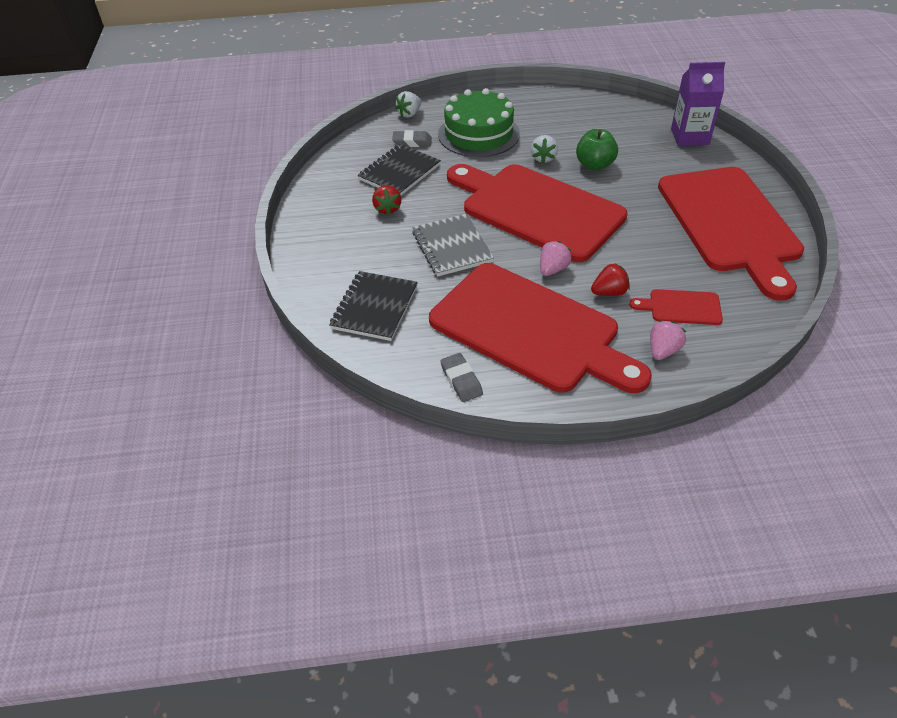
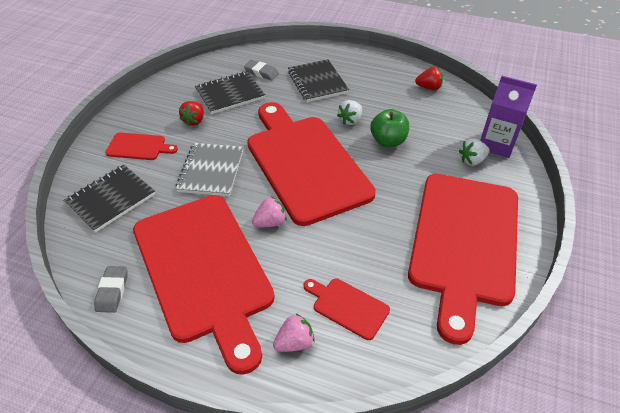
camera: 25 degrees right, 0 degrees up
white strawberry [395,91,421,118] -> white strawberry moved to [459,139,490,166]
green cake [438,88,520,157] -> black notebook [288,59,349,102]
red strawberry [591,263,630,296] -> red strawberry moved to [415,67,443,90]
none -> red cutting board [105,132,178,160]

